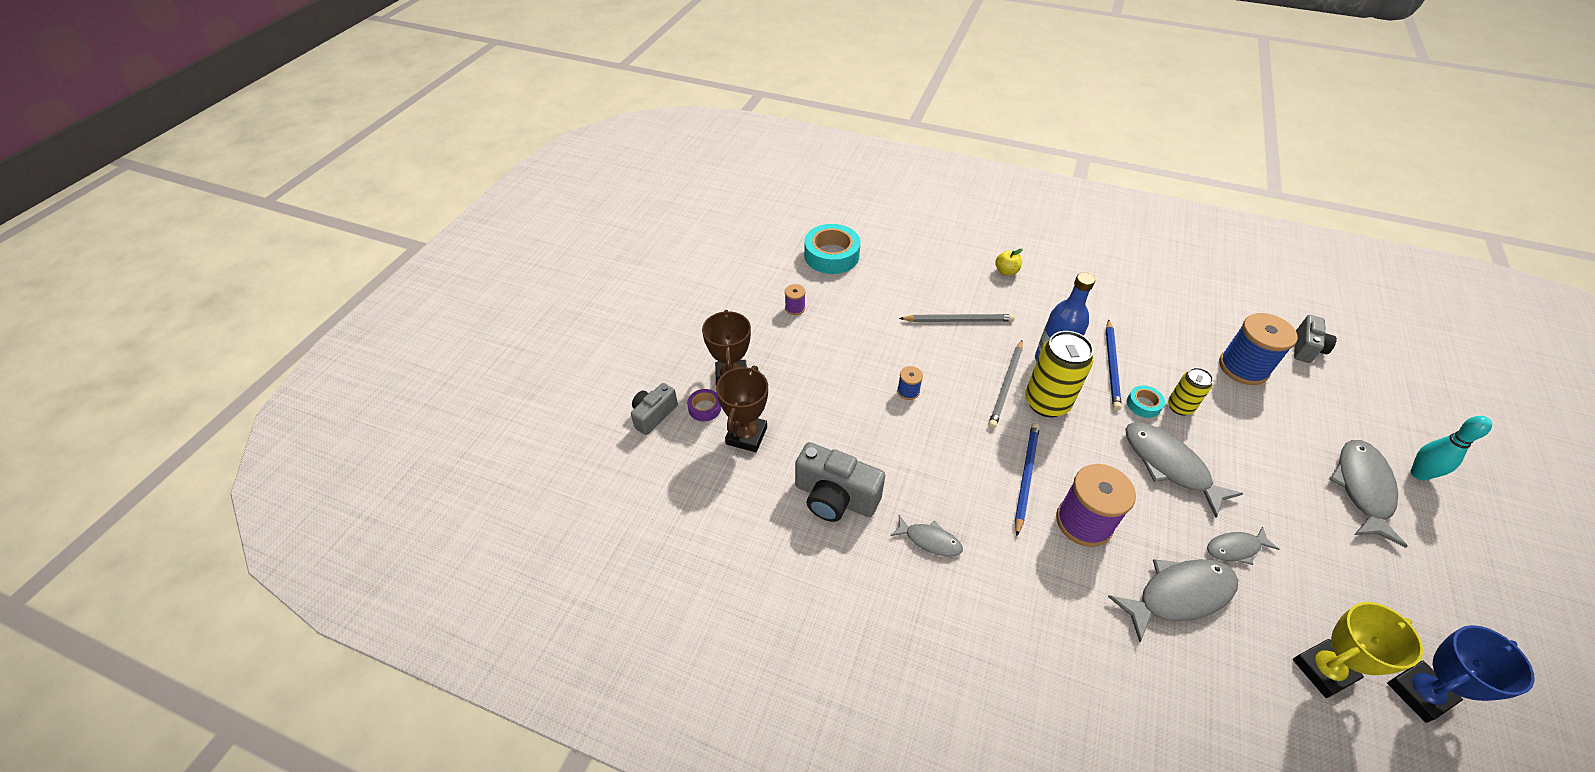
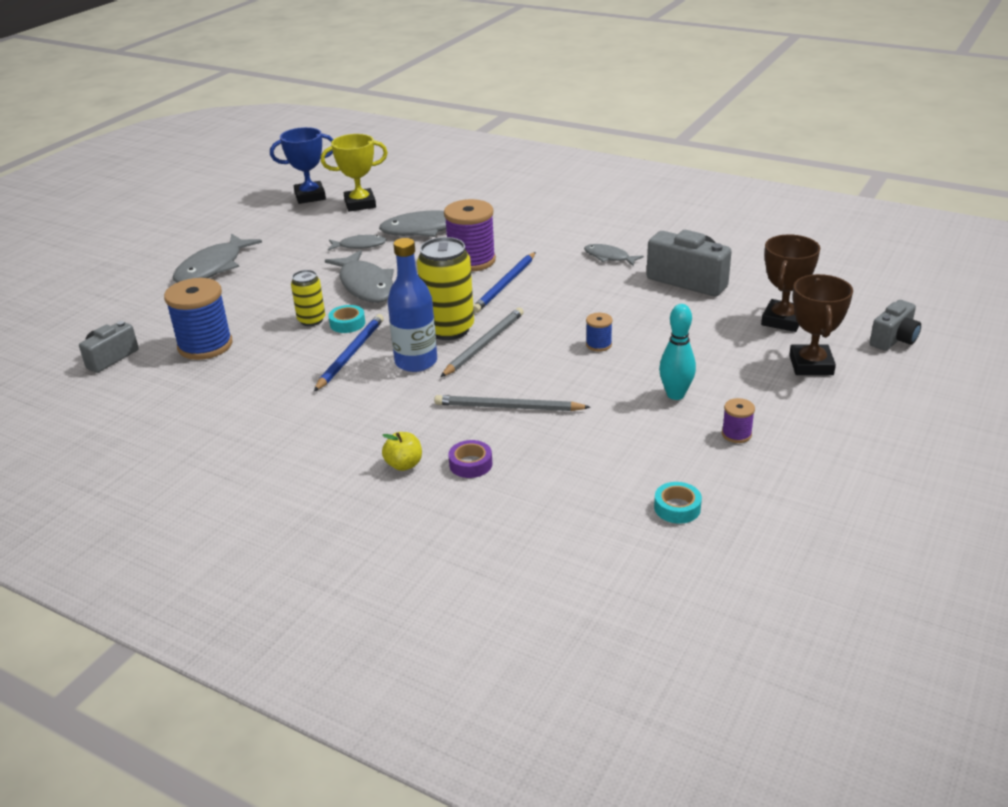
camera: 170 degrees left, 15 degrees down
purple tape [687,389,721,422] -> purple tape moved to [448,440,492,478]
turquoise tape [804,224,861,274] -> turquoise tape [654,482,702,524], size x0.49
turquoise bowling pin [1411,416,1492,481] -> turquoise bowling pin moved to [659,304,696,400]

